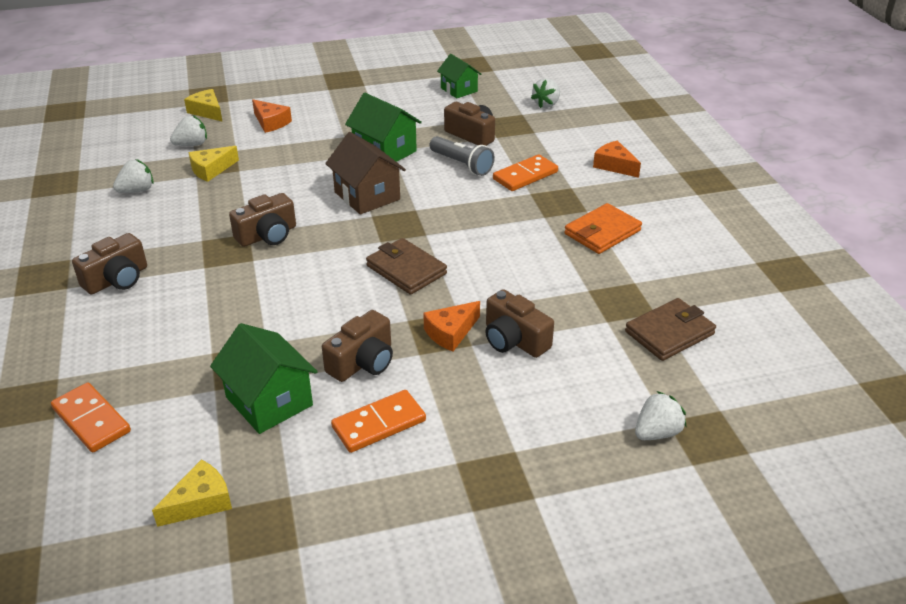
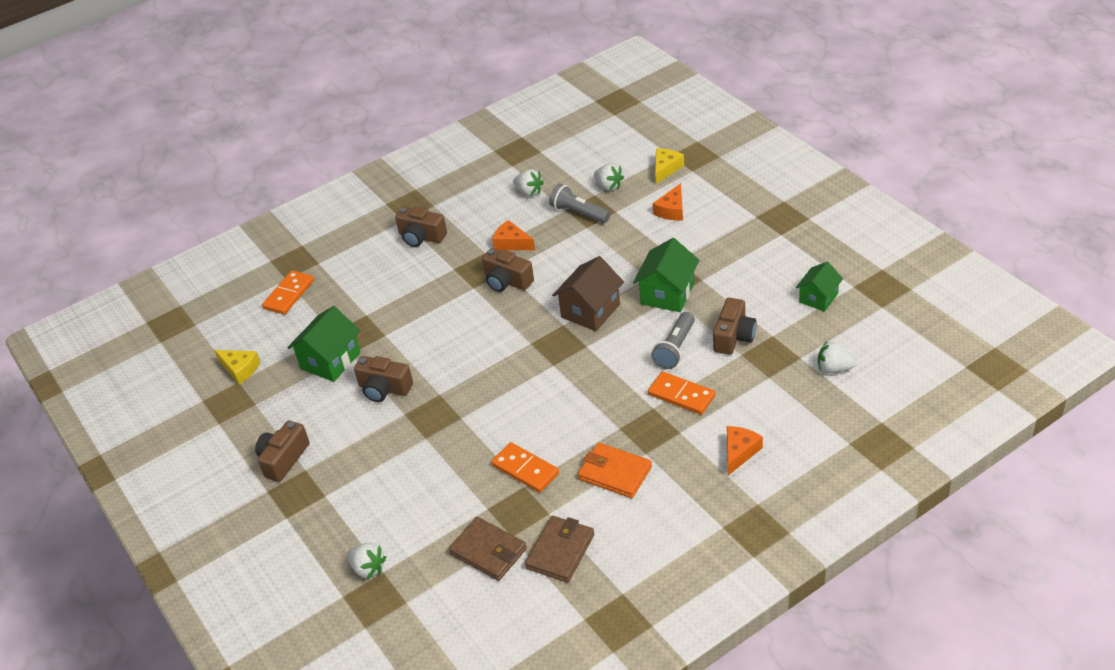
camera: 75 degrees right, 5 degrees up
yellow cheese [188,146,239,182] -> grey flashlight [549,184,610,223]
orange domino [331,390,426,453] -> orange domino moved to [491,442,559,493]
brown wallet [366,238,447,295] -> brown wallet moved to [525,516,594,583]
orange cheese [423,301,480,352] -> orange cheese moved to [492,220,535,250]
brown camera [485,289,554,358] -> brown camera moved to [255,420,309,482]

